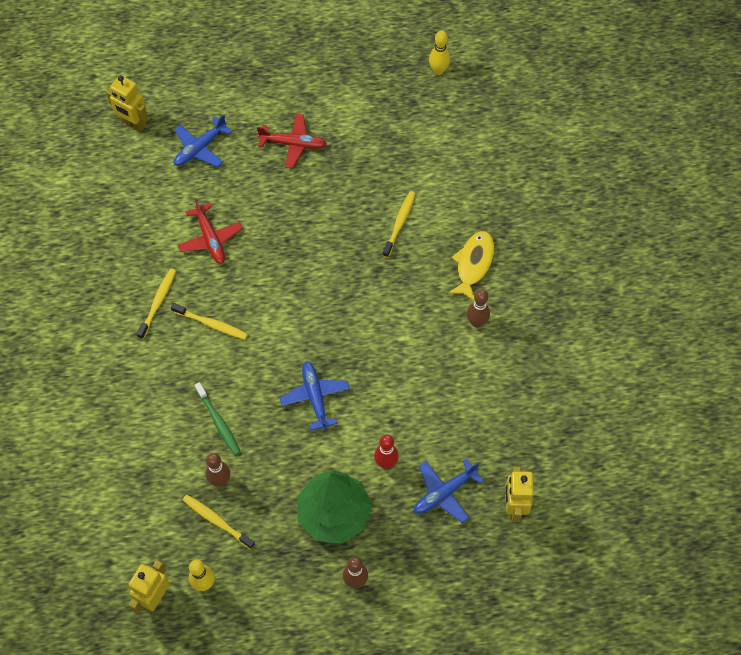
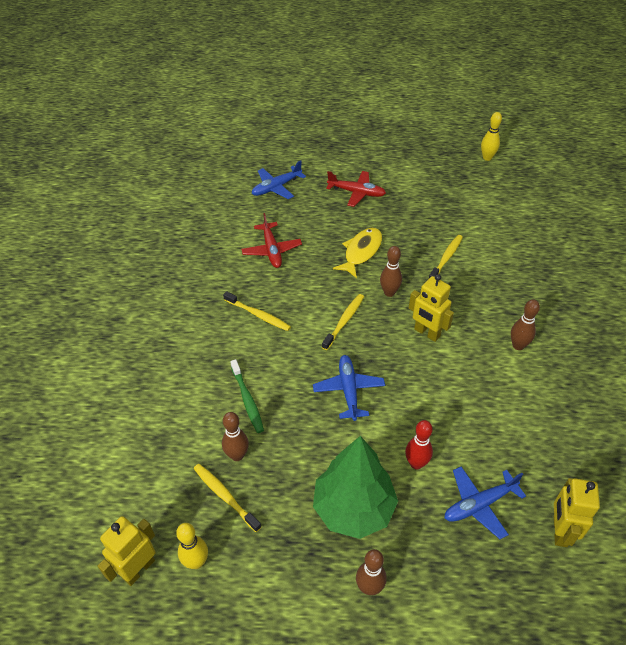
camera: 10 degrees right, 15 degrees down
yellow robot [106,75,148,131] -> yellow robot moved to [409,274,454,342]
yellow toothbrush [137,269,176,339] -> yellow toothbrush moved to [322,294,364,350]
yellow fish [448,231,494,301] -> yellow fish moved to [333,228,382,278]
none -> brown bowling pin [380,246,402,297]

